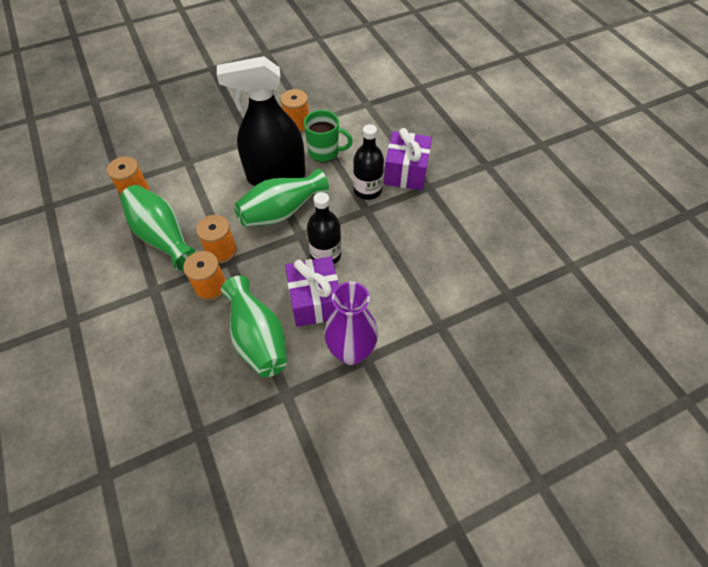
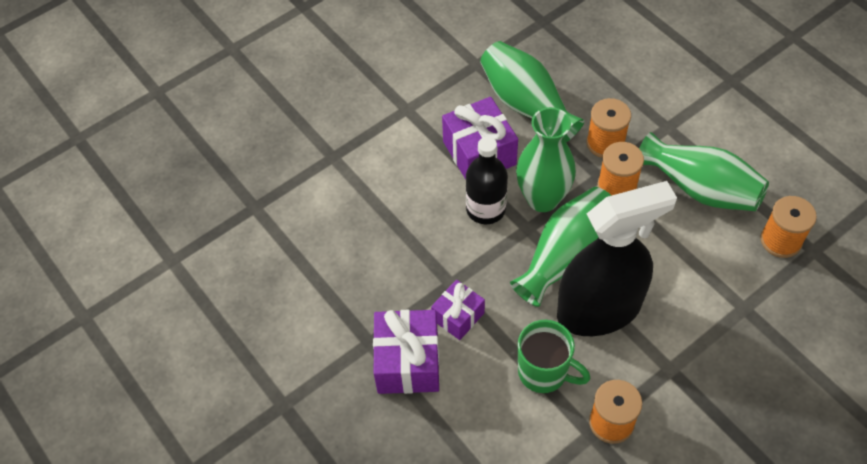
camera: 170 degrees right, 0 degrees up
green mug [304,110,353,162] -> green mug turned 150 degrees counterclockwise [518,320,591,393]
purple vase [324,282,378,365] -> none
black bottle [353,124,384,200] -> purple gift [431,280,485,340]
none -> green vase [516,107,576,212]

